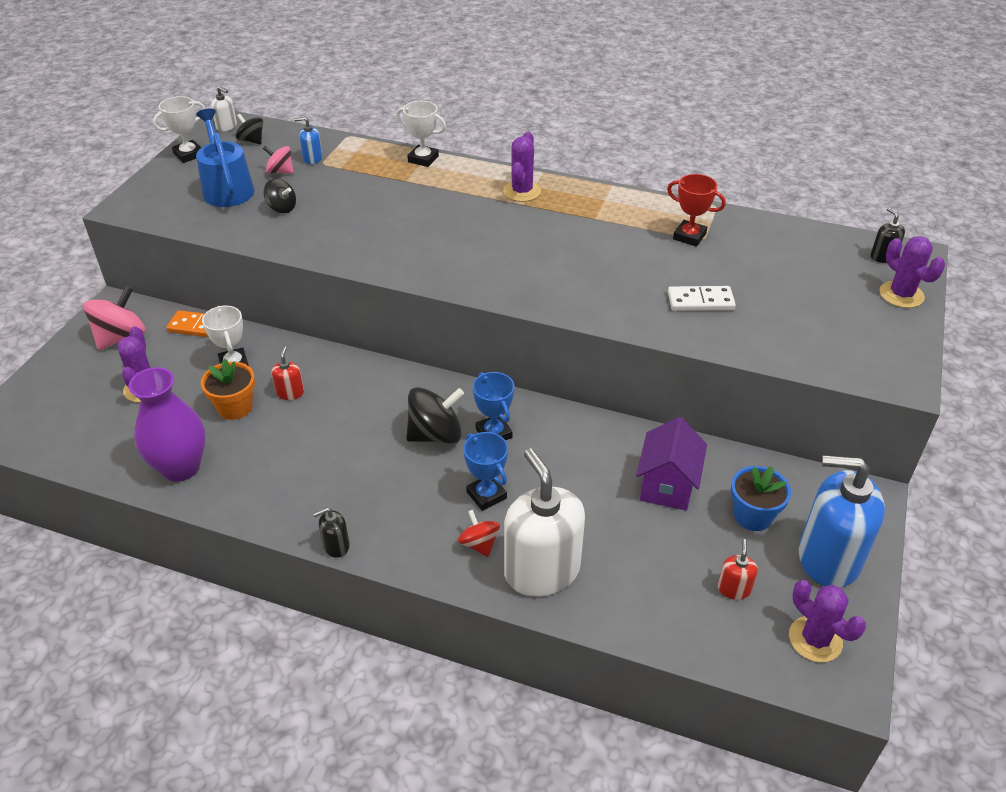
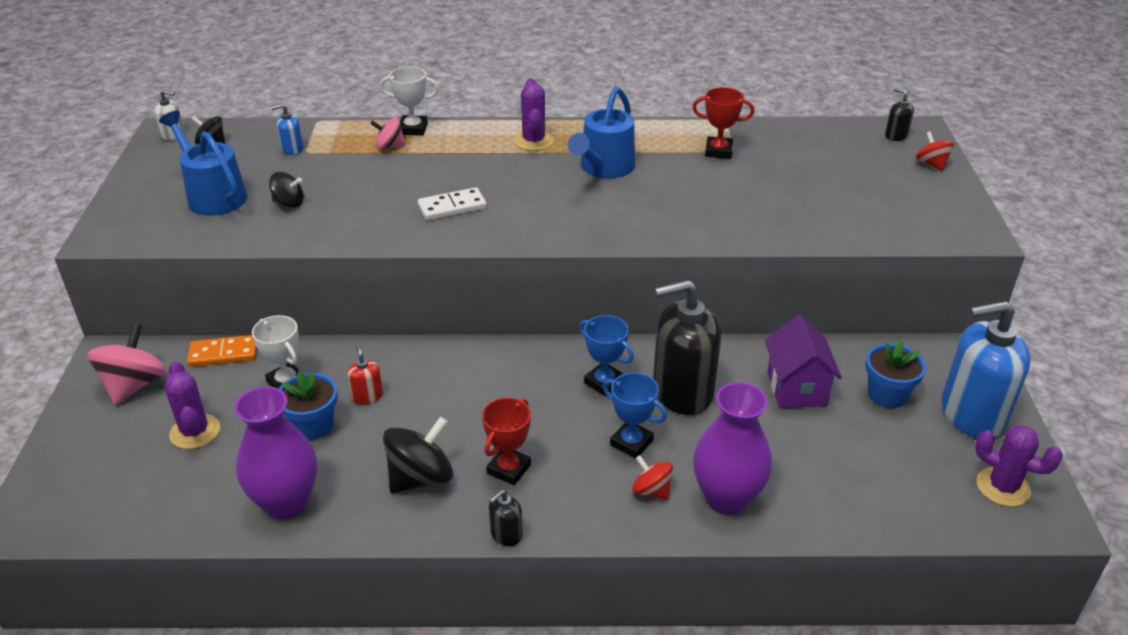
camera: 20 degrees left, 5 degrees down
white trophy [153,96,205,163] -> none
orange flower pot [201,359,255,420] -> blue flower pot [279,371,337,440]
pink spinning top [263,146,294,174] -> pink spinning top moved to [370,117,406,149]
black spinning top [406,387,464,444] -> black spinning top moved to [383,417,453,493]
white soap dispenser [504,449,585,597] -> purple vase [693,382,772,515]
white domino [668,286,736,311] -> white domino moved to [418,187,487,221]
red soap dispenser [718,539,758,600] -> none
purple cactus [880,236,945,308] -> red spinning top [916,131,954,171]
none -> red trophy [482,398,531,485]
none -> blue watering can [568,87,635,179]
none -> black soap dispenser [653,280,721,415]

